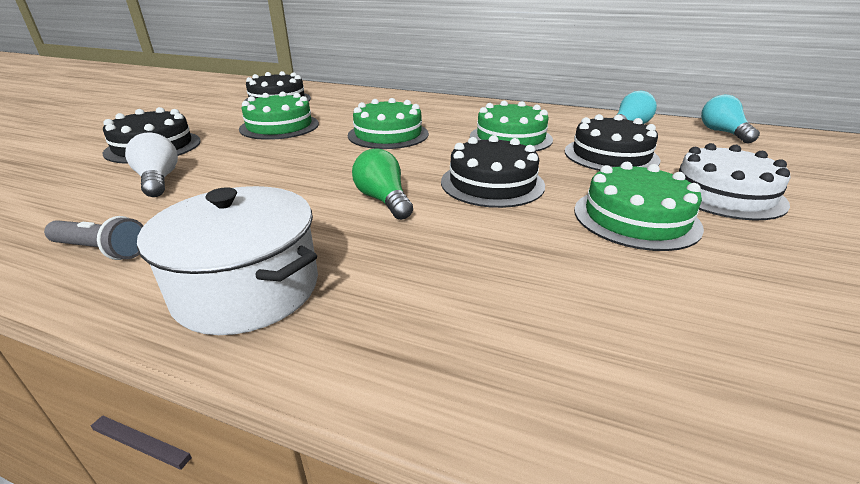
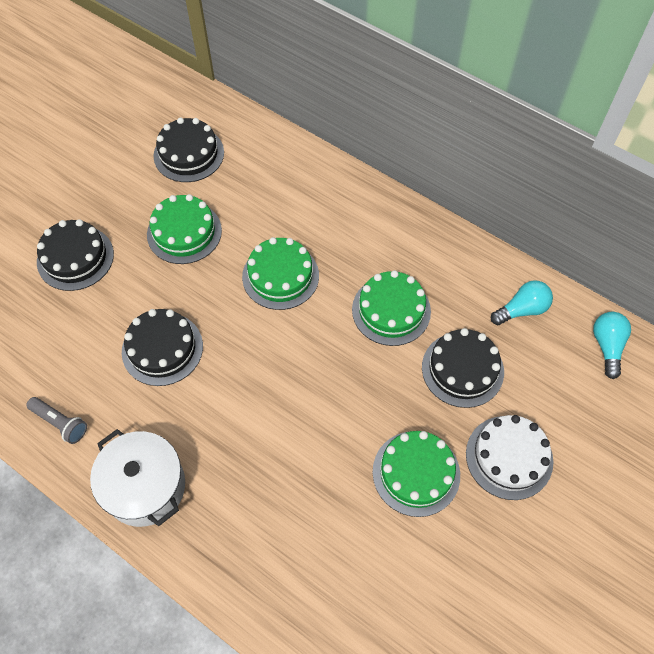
camera: 15 degrees right, 30 degrees up
white light bulb [125,133,178,197] -> none
green light bulb [352,148,413,220] -> none
black cake [441,135,545,208] -> black cake moved to [122,309,203,386]

